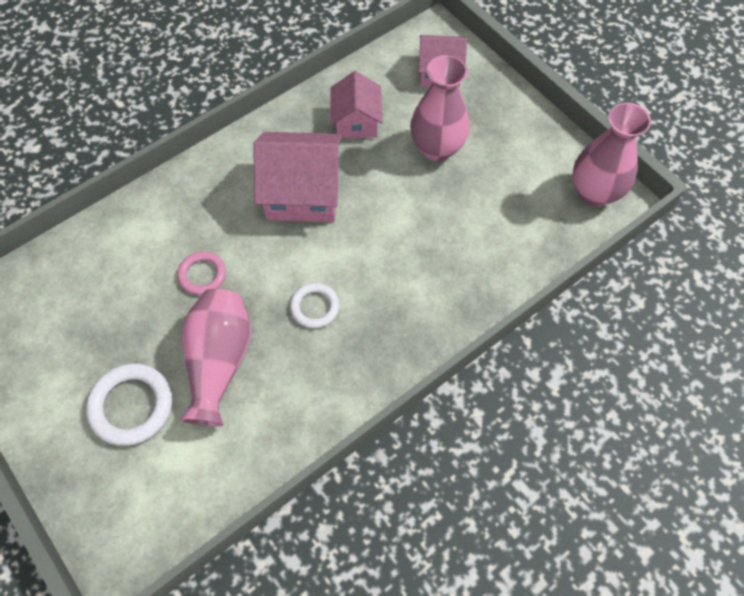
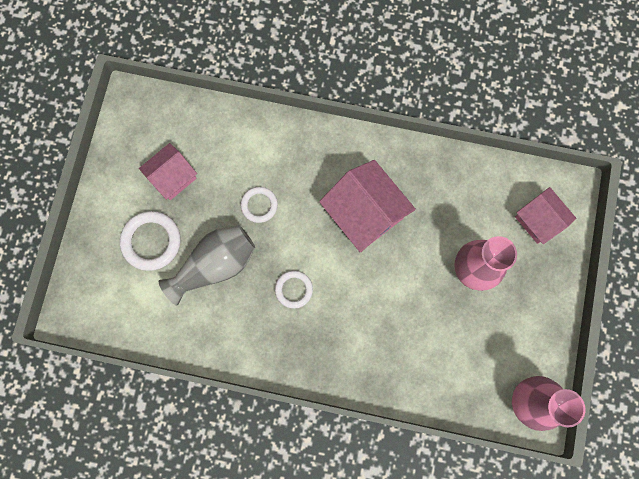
camera: 50 degrees right, 15 degrees up
pink ring [177,251,226,295] -> white ring [241,187,278,223]
pink vase [180,289,251,426] -> grey vase [159,226,255,306]
pink house [330,71,383,138] -> pink house moved to [139,143,197,200]

